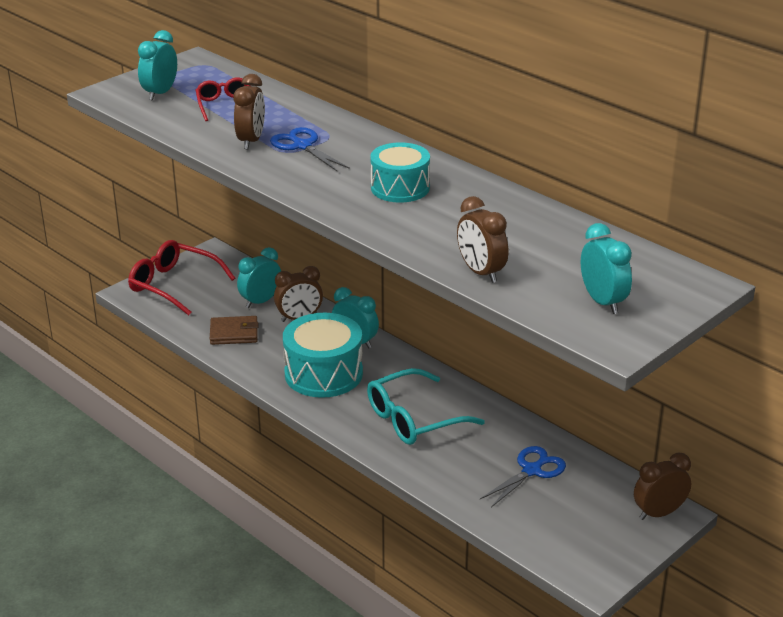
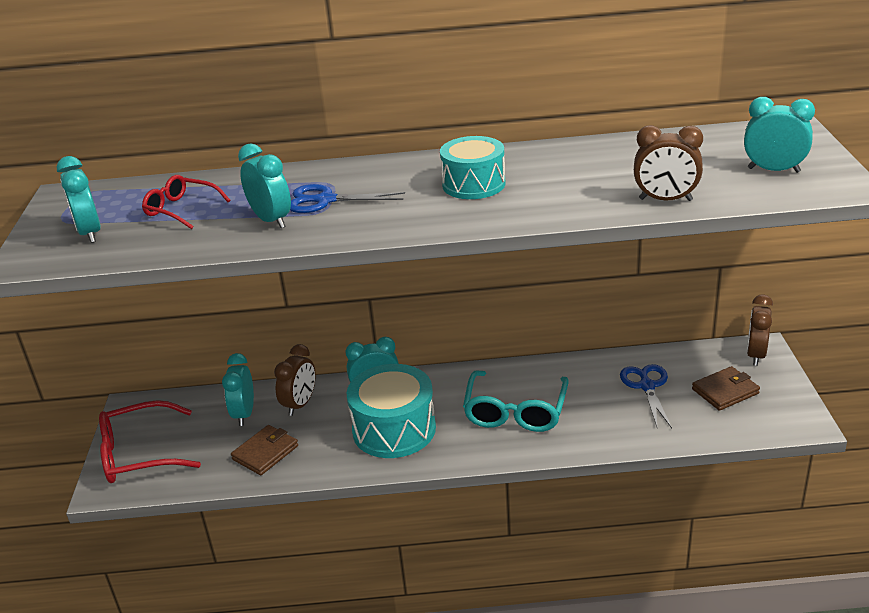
camera: 45 degrees left, 0 degrees up
brown clock [233,74,265,149] -> turquoise clock [238,143,291,228]
none -> brown wallet [692,366,760,411]

